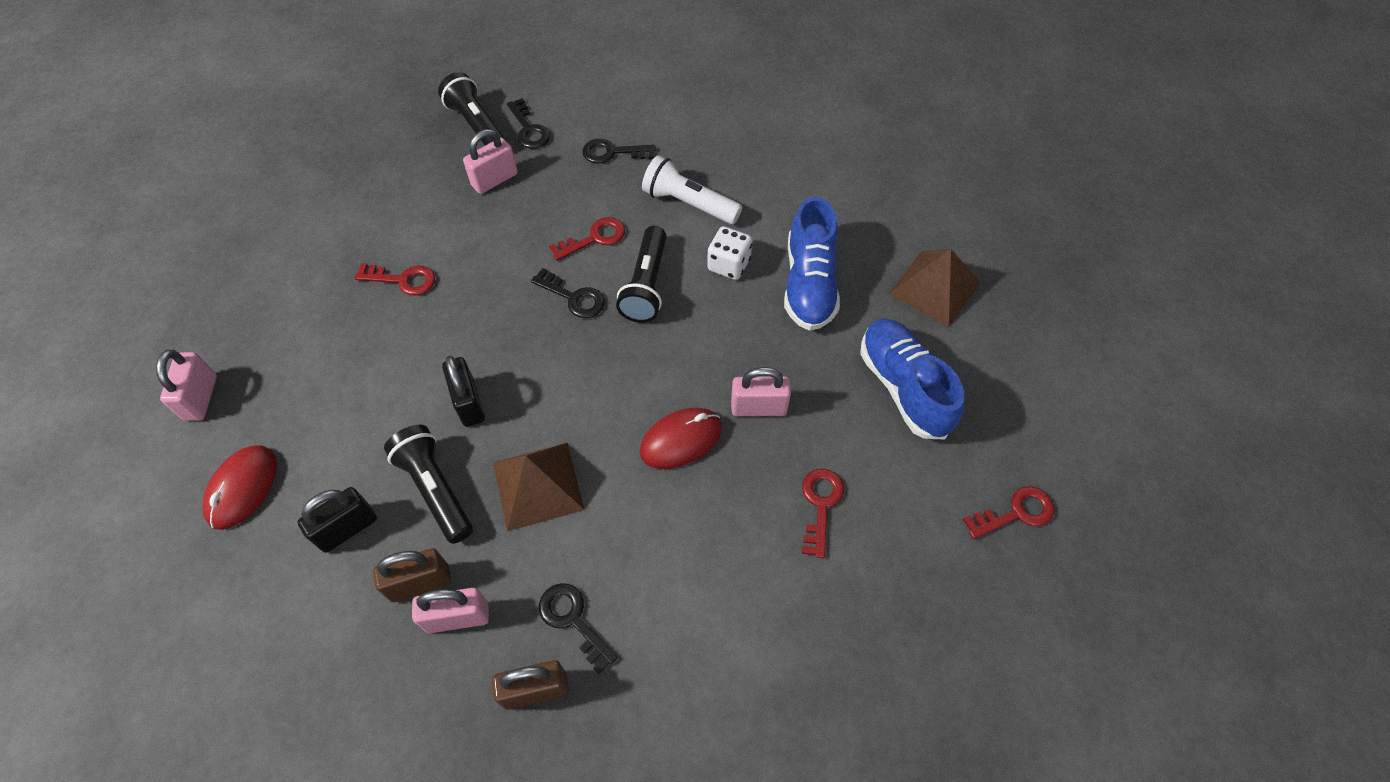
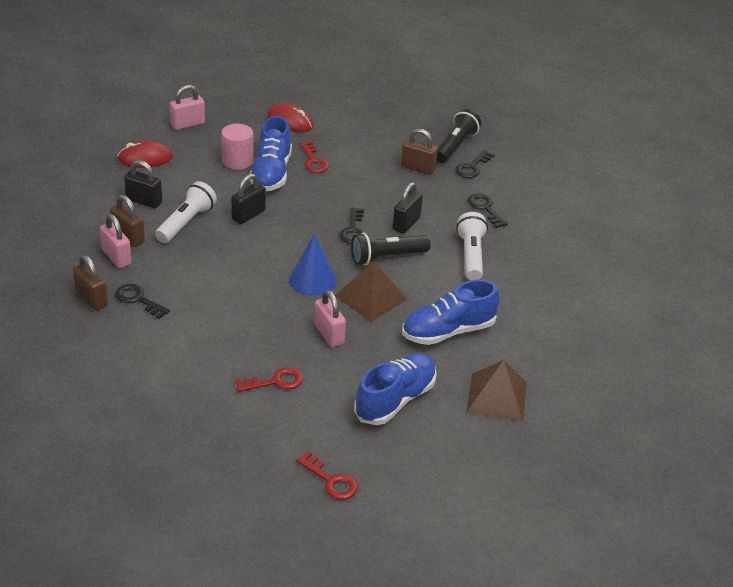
camera: 60 degrees right, 20 degrees down
black flashlight [384,425,473,544] -> white flashlight [155,181,217,243]
pink padlock [463,129,518,194] -> brown padlock [401,129,438,175]
brown pyramid [493,443,584,531] -> brown pyramid moved to [335,261,407,322]
black key [539,583,618,674] -> black key turned 75 degrees counterclockwise [115,284,170,319]
red key [549,217,625,261] -> black padlock [392,182,423,234]
red mouse [640,408,722,469] -> red mouse moved to [267,103,313,132]
white dice [707,226,752,280] -> none
none -> pink cylinder [221,124,253,170]
none -> blue shoe [250,116,292,191]
none -> blue cone [289,233,337,296]

